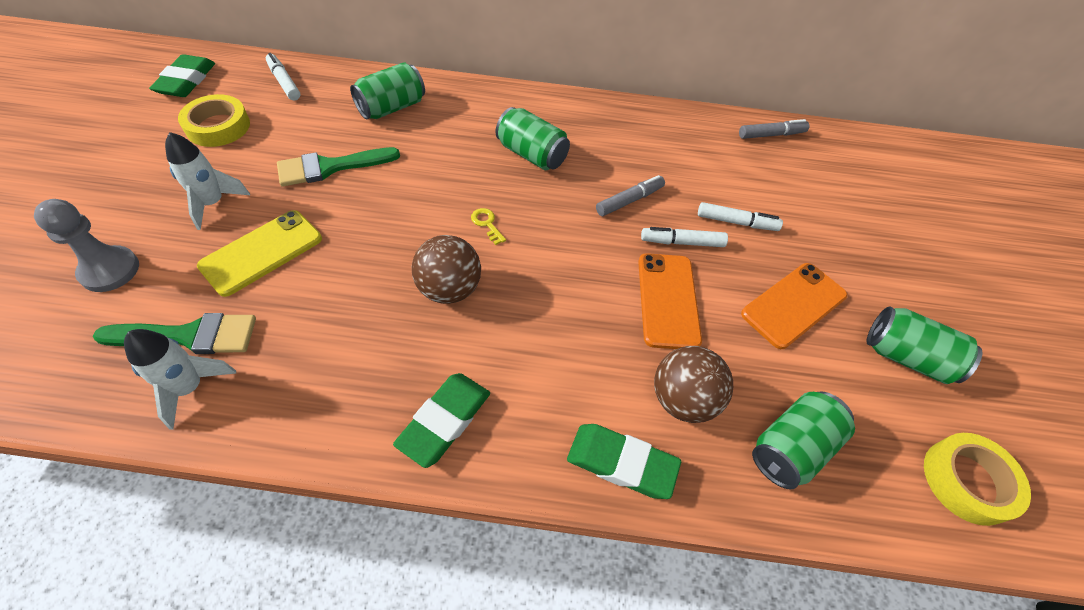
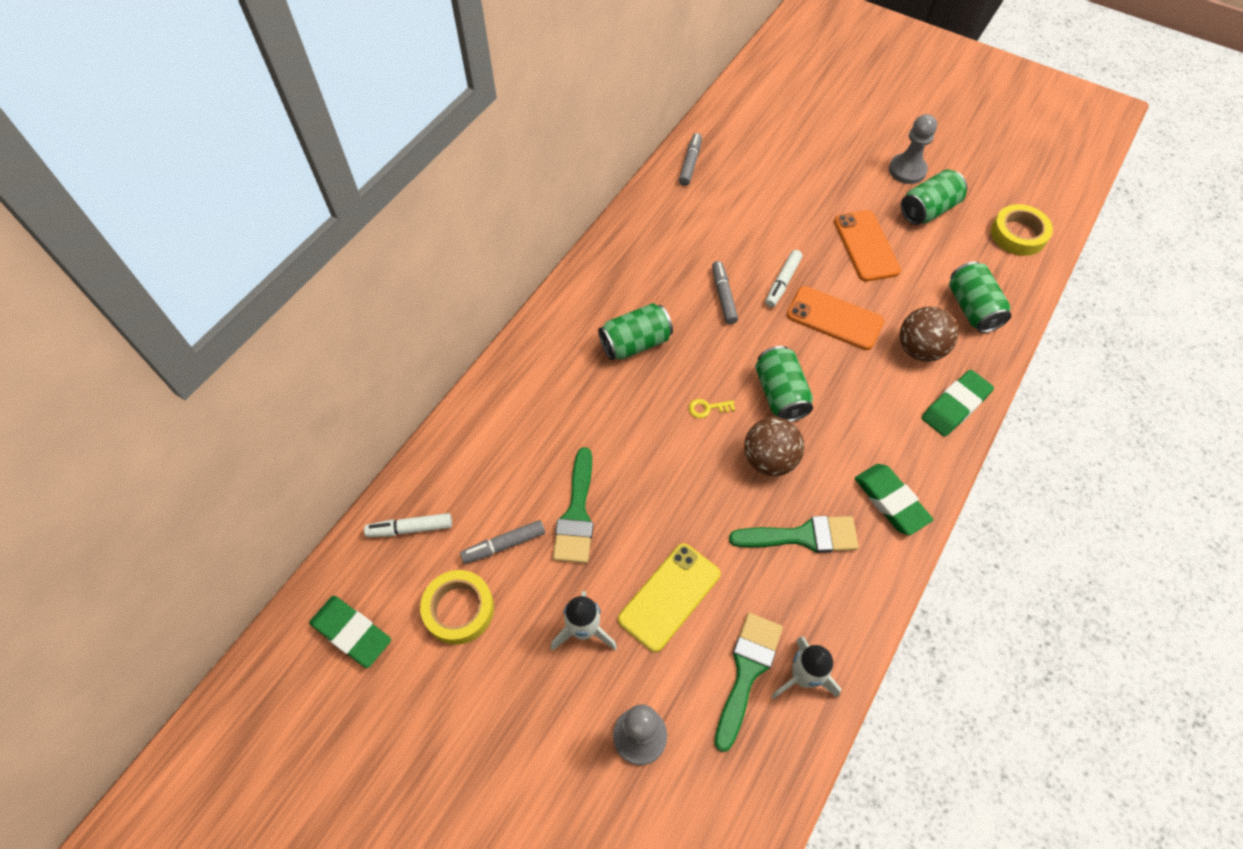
camera: 60 degrees left, 5 degrees up
yellow phone [197,210,322,297] -> yellow phone turned 60 degrees clockwise [618,543,721,652]
green can [350,62,425,119] -> green can moved to [755,346,813,422]
white marker [698,202,783,231] -> none
none -> grey marker [460,520,545,564]
none -> green brush [729,516,859,553]
none -> grey pawn [889,114,937,184]

